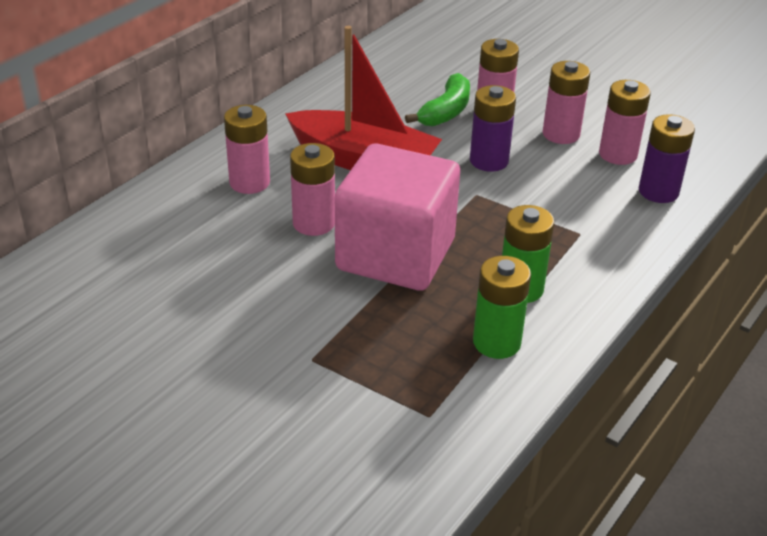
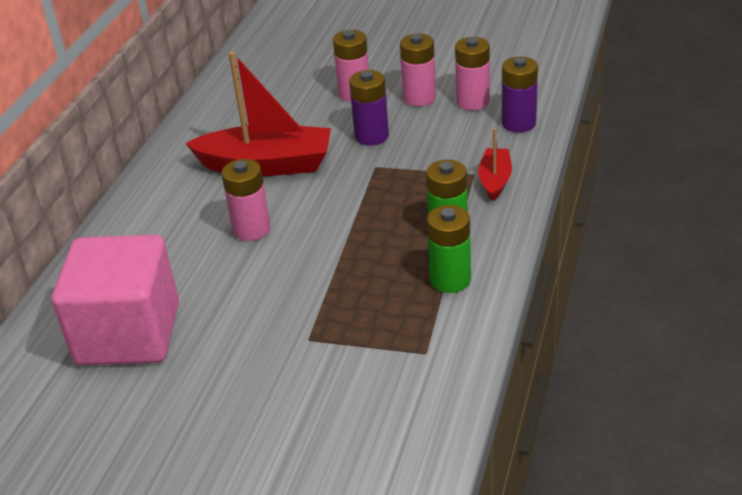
camera: 15 degrees left, 0 degrees up
pink battery [224,105,270,194] -> none
pink cube [335,144,460,291] -> pink cube moved to [52,234,179,365]
green banana [405,73,470,126] -> none
none -> red boat [478,128,512,201]

